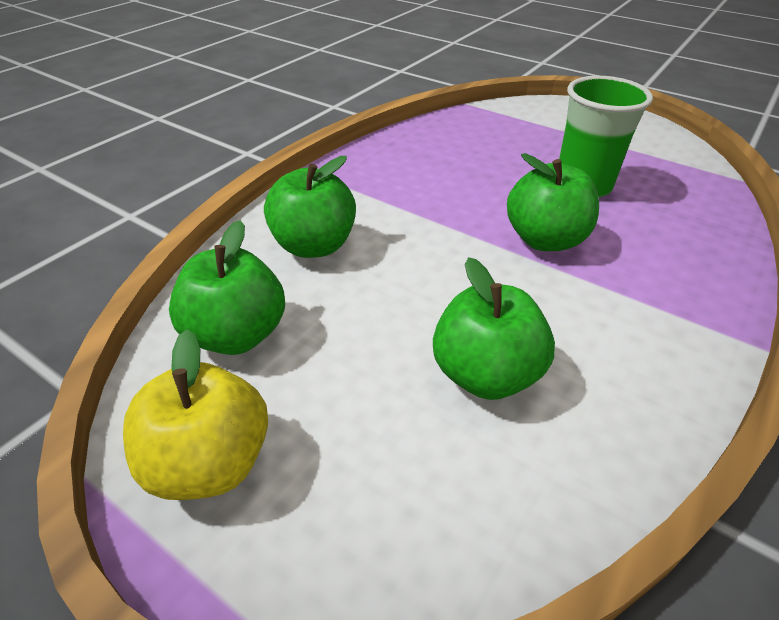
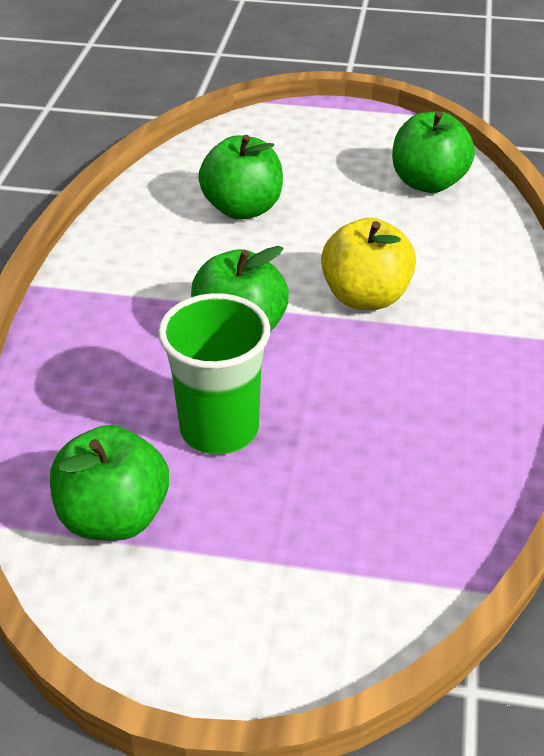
camera: 155 degrees right, 0 degrees up
yellow apple [123,329,268,500] -> yellow apple moved to [321,218,416,310]
green apple [264,156,356,258] -> green apple moved to [50,425,169,540]

